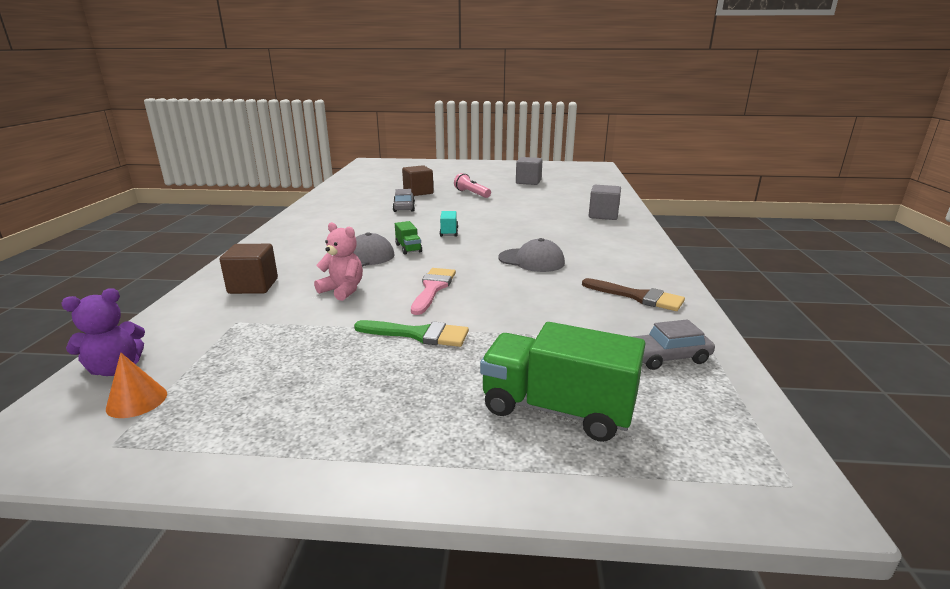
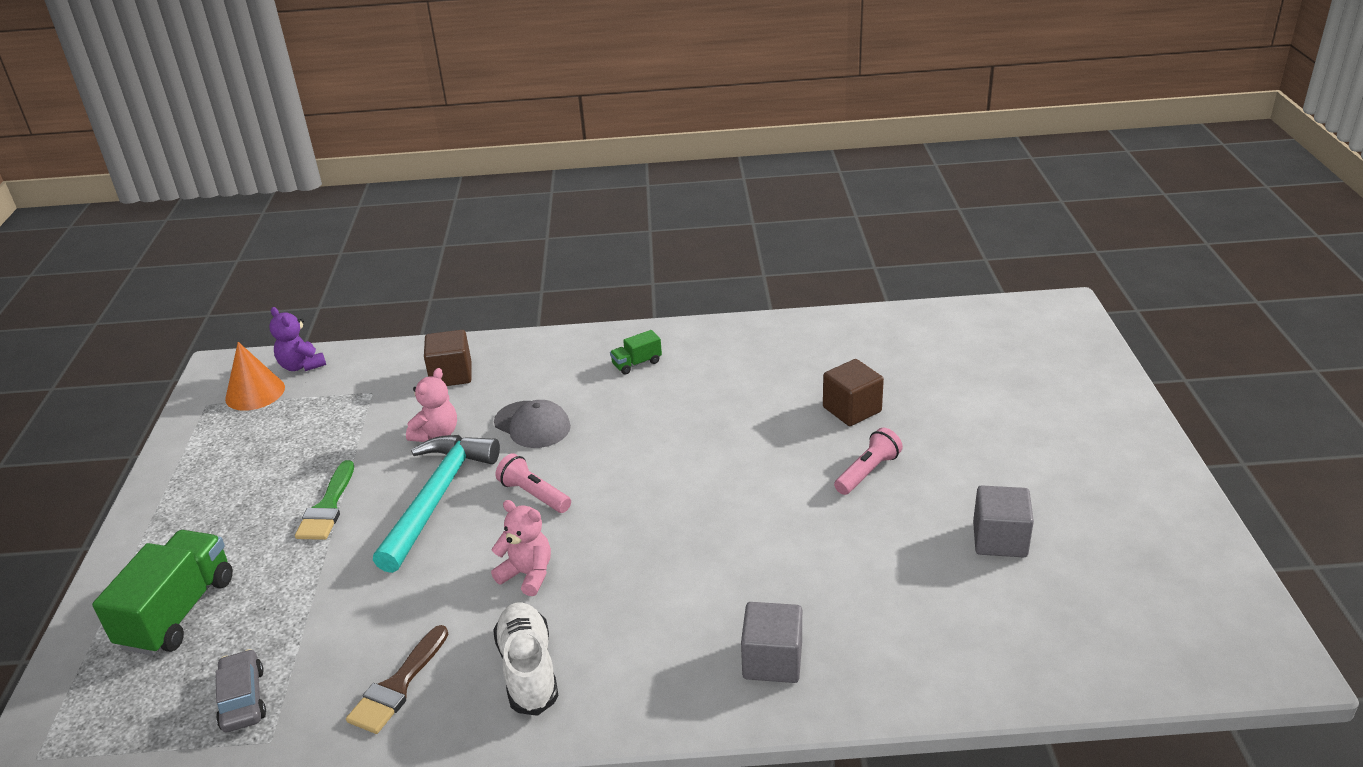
camera: 85 degrees right, 10 degrees up
orange cone [106,353,167,418] -> orange cone [225,342,285,411], size x1.52
grey car [393,189,415,212] -> none
green truck [395,221,422,255] -> green truck moved to [610,330,662,375]
pink brush [411,268,456,315] -> turquoise hammer [373,435,500,573]
turquoise truck [440,211,458,237] -> none
grey cap [498,238,565,272] -> pink teddy bear [491,500,551,596]
none -> white shoe [493,602,558,716]
none -> pink flashlight [496,453,571,513]

